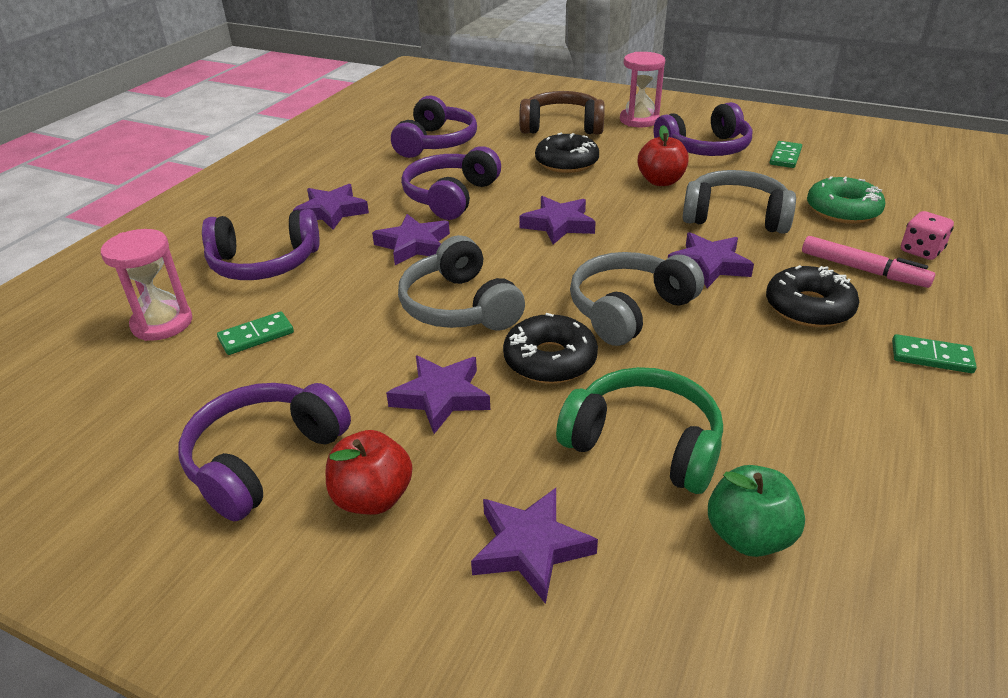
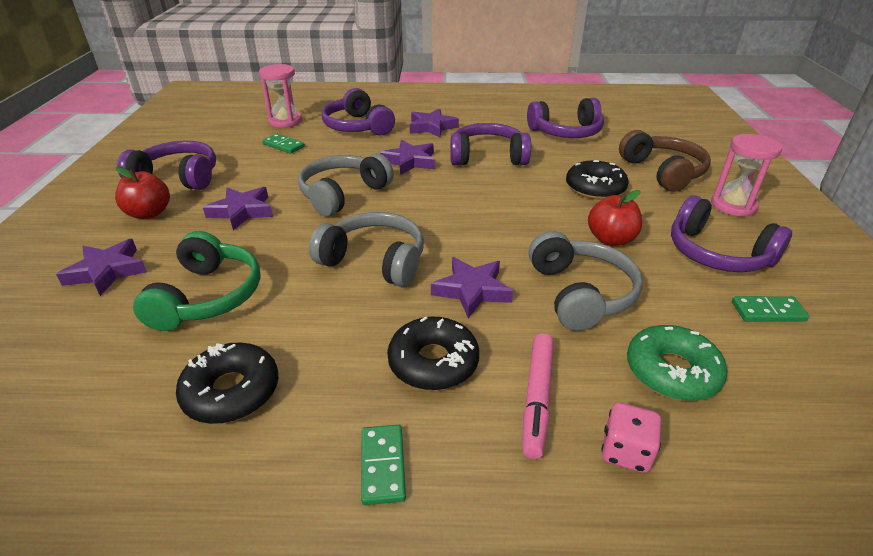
camera: 65 degrees right, 0 degrees up
black donut [503,313,598,384] -> black donut moved to [176,343,279,424]
purple star [519,196,596,244] -> none
green apple [708,465,805,557] -> none

